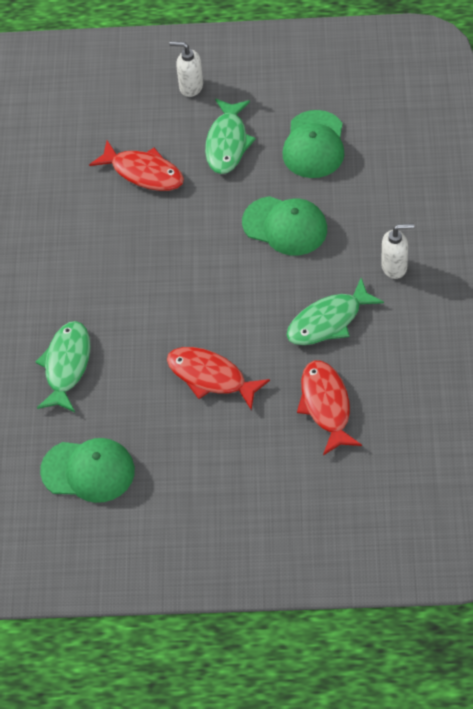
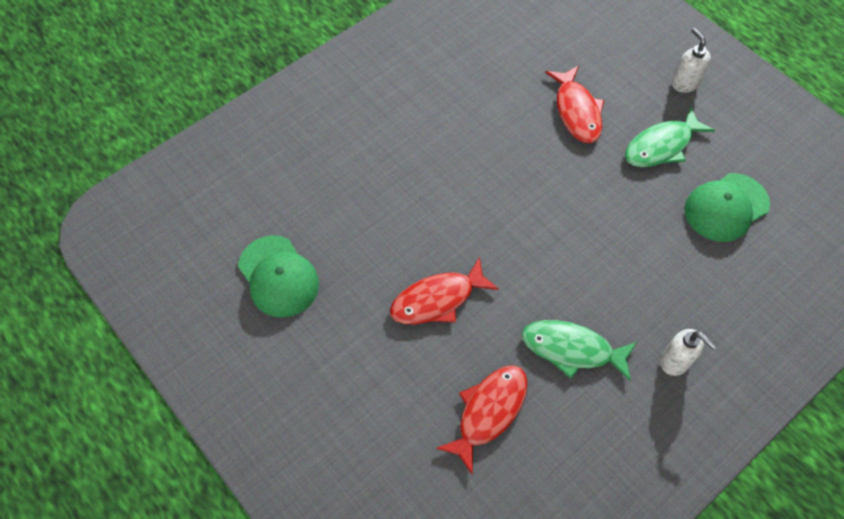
camera: 45 degrees right, 5 degrees up
green fish [36,321,90,412] -> none
red fish [167,347,270,410] -> red fish turned 105 degrees counterclockwise [390,257,499,324]
green cap [242,196,327,255] -> none

